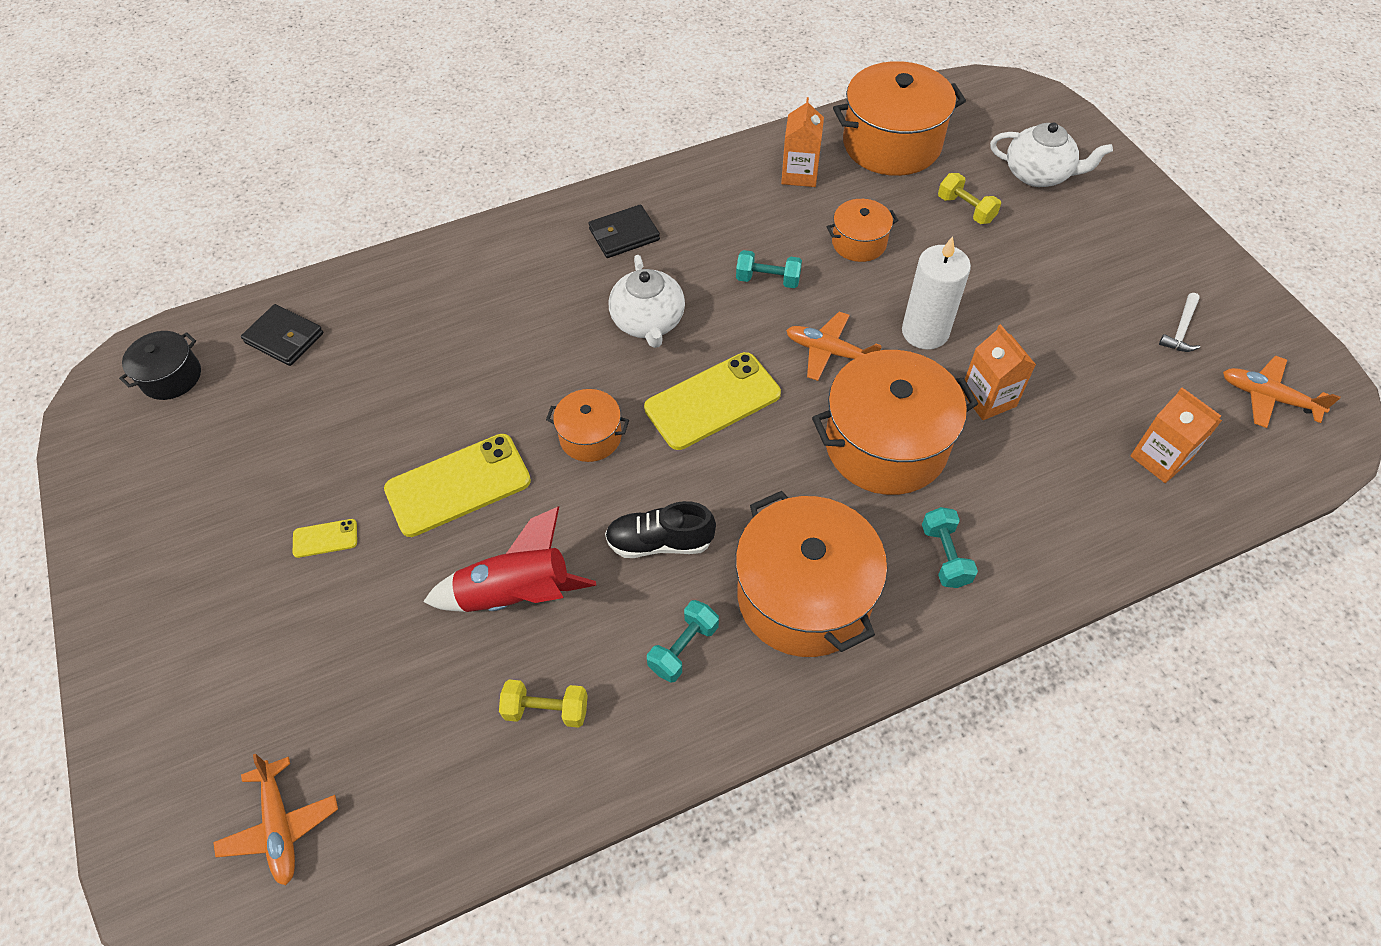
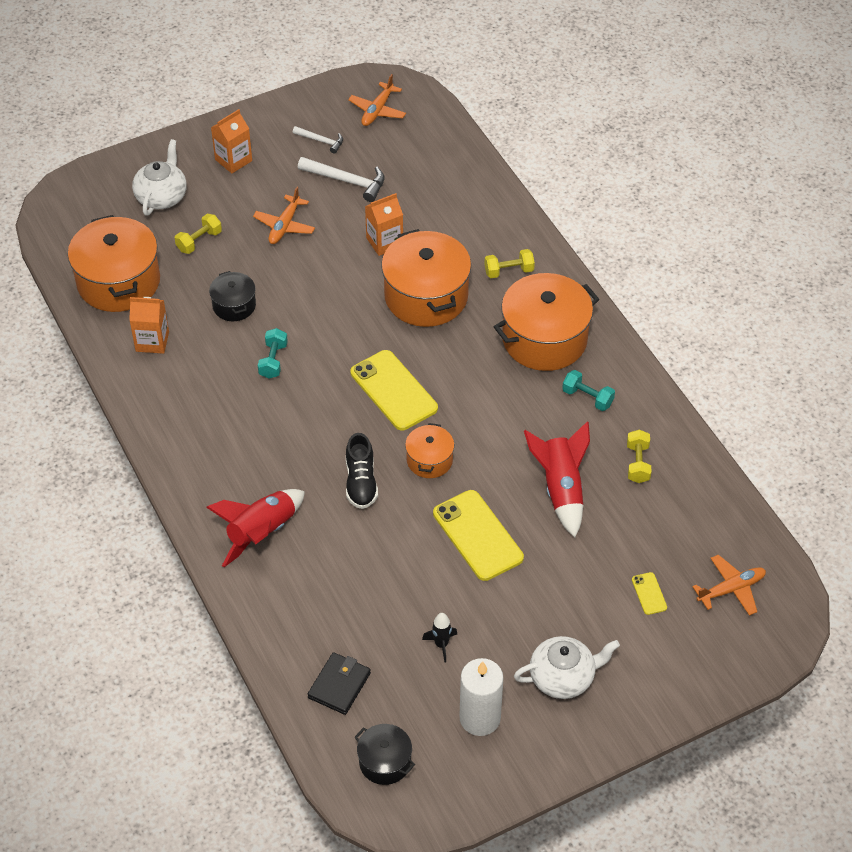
camera: 95 degrees left, 5 degrees down
yellow phone [293,519,357,558] -> yellow phone moved to [632,572,667,615]
black wallet [588,204,660,258] -> none
black shoe [605,501,716,558] -> black shoe moved to [346,433,378,509]
white teapot [609,255,685,348] -> white teapot moved to [514,636,620,699]
orange plane [786,312,882,381] -> orange plane moved to [253,187,315,244]
orange pot [827,199,899,262] -> black pot [209,271,256,321]
white candle [902,236,971,349] -> white candle moved to [459,658,503,736]
turquoise dumbbell [922,507,978,588] -> yellow dumbbell [484,249,535,278]
orange carton [1130,388,1222,483] -> orange carton moved to [211,109,252,173]
none -> red rocket [206,489,305,567]
none -> white hammer [298,157,384,202]
none -> black rocket [422,613,457,662]

